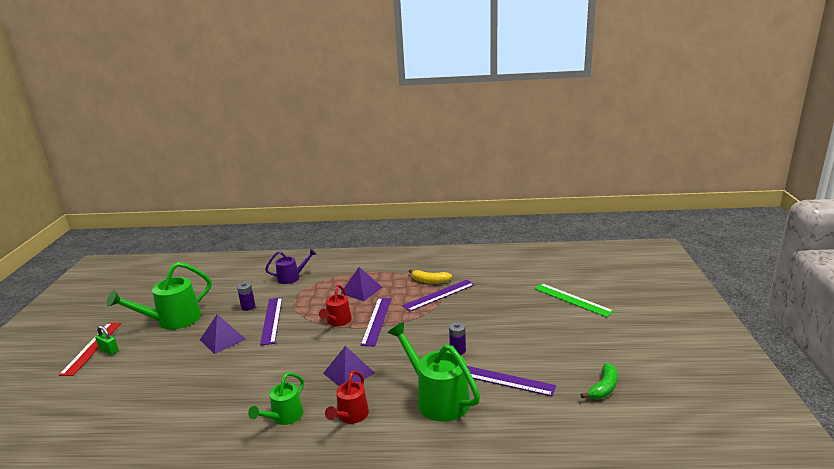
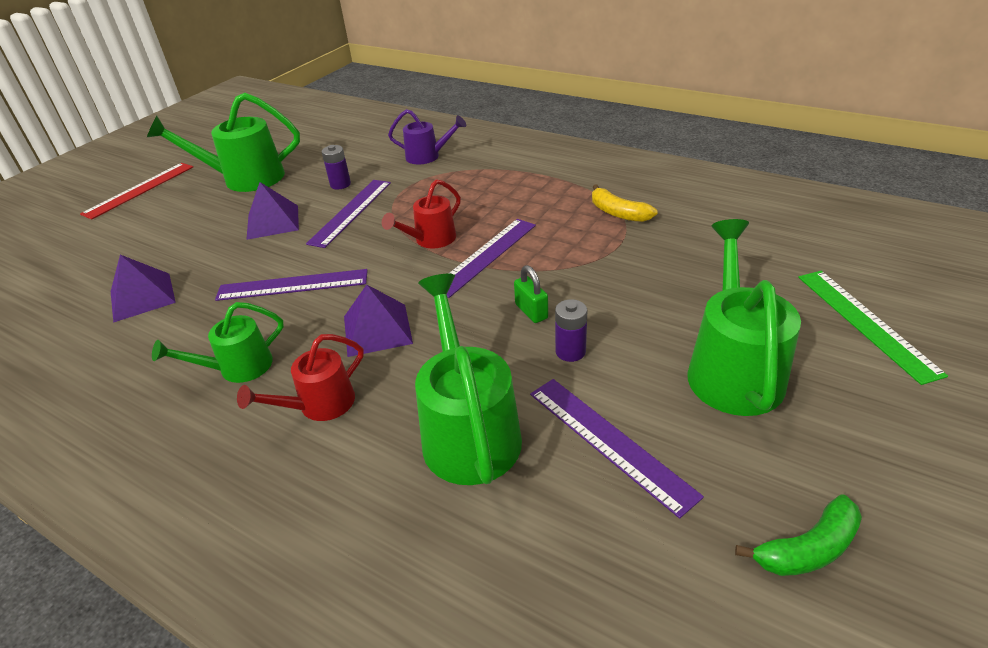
camera: 30 degrees right, 15 degrees up
green padlock [95,326,119,355] -> green padlock moved to [514,265,548,323]
purple pyramid [340,267,383,301] -> purple pyramid moved to [111,255,176,323]
purple ruler [402,280,475,312] -> purple ruler moved to [215,269,368,301]
none -> green watering can [687,219,801,416]

